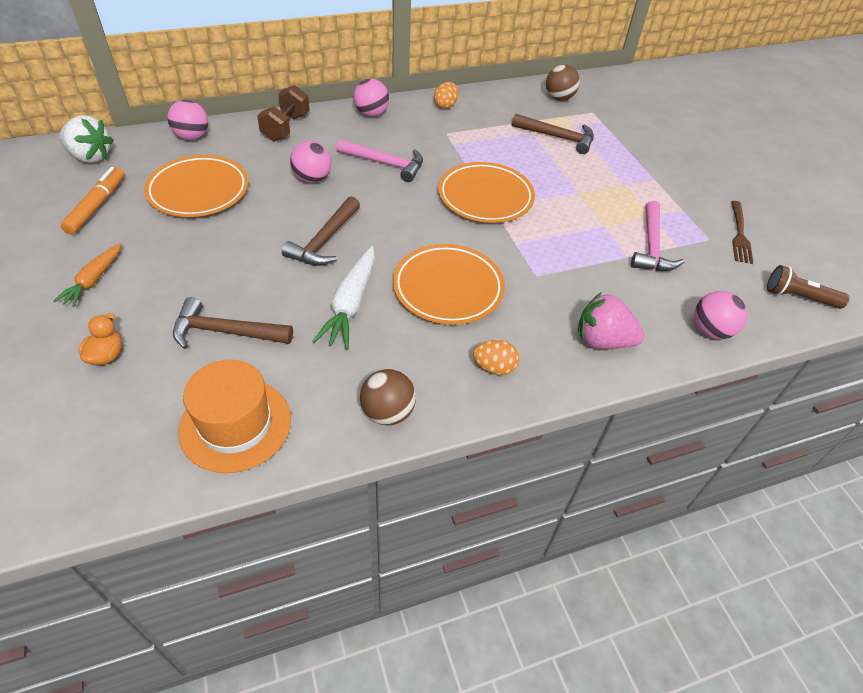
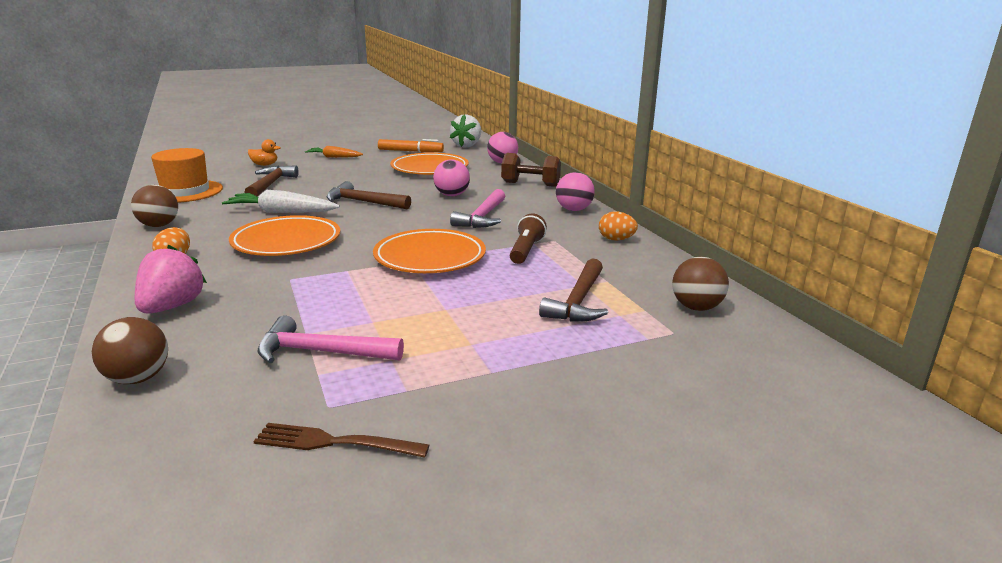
camera: 90 degrees right, 25 degrees down
pink ball [694,291,747,339] -> brown ball [92,317,168,384]
brown flashlight [767,265,849,309] -> brown flashlight moved to [510,214,547,264]

